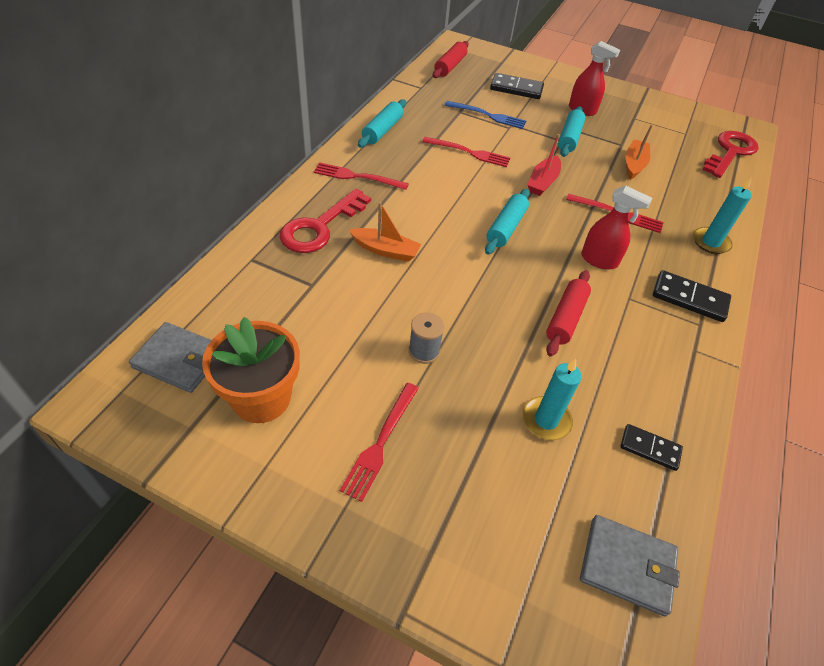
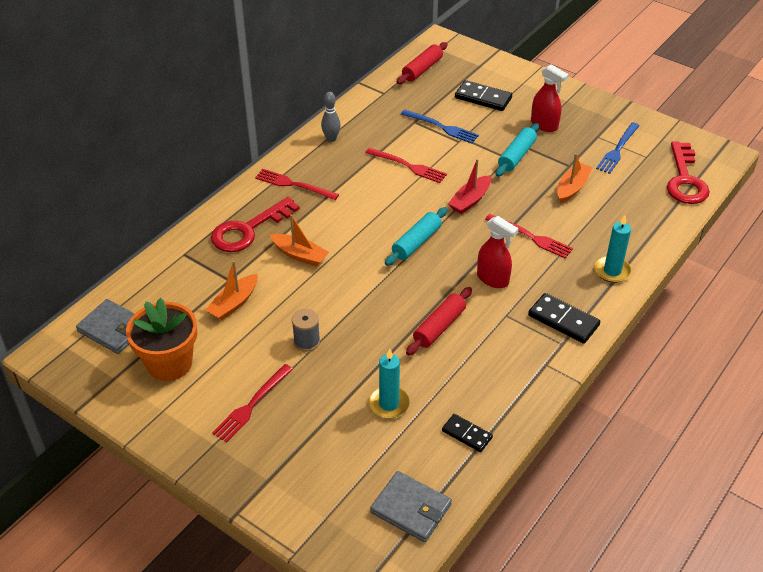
camera: 15 degrees right, 5 degrees down
turquoise rolling pin [358,99,406,148] -> grey bowling pin [321,92,341,142]
red key [703,131,759,178] -> red key turned 135 degrees clockwise [667,141,710,204]
none -> orange boat [205,261,258,320]
none -> blue fork [596,122,640,174]

